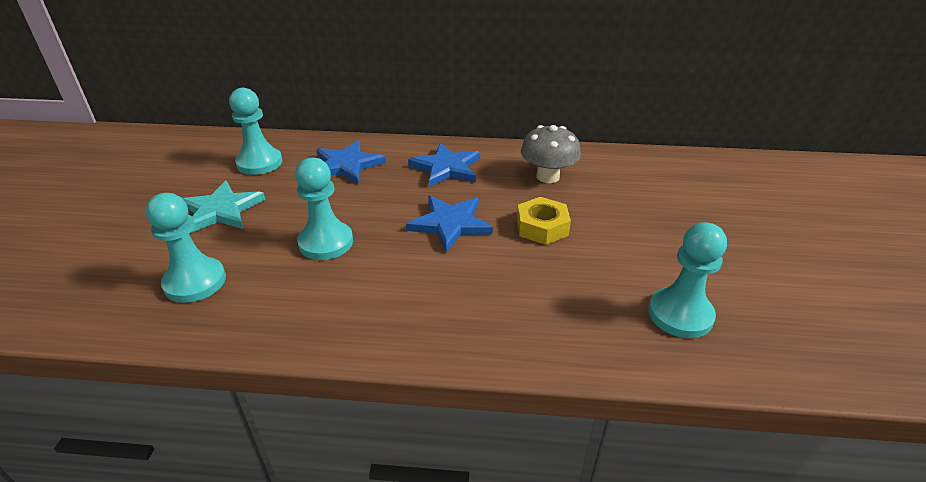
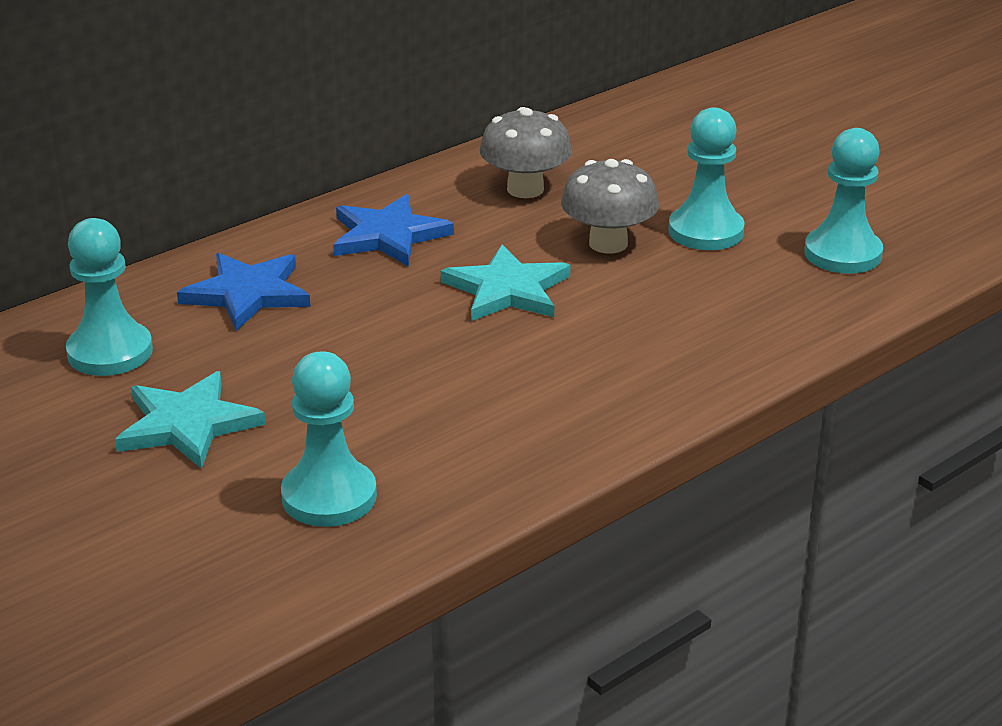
camera: 45 degrees left, 5 degrees down
turquoise pawn [295,157,353,260] -> turquoise pawn moved to [668,107,745,250]
blue star [406,196,493,252] -> turquoise star [441,244,571,321]
yellow nut [517,197,571,245] -> grey mushroom [561,159,659,254]

